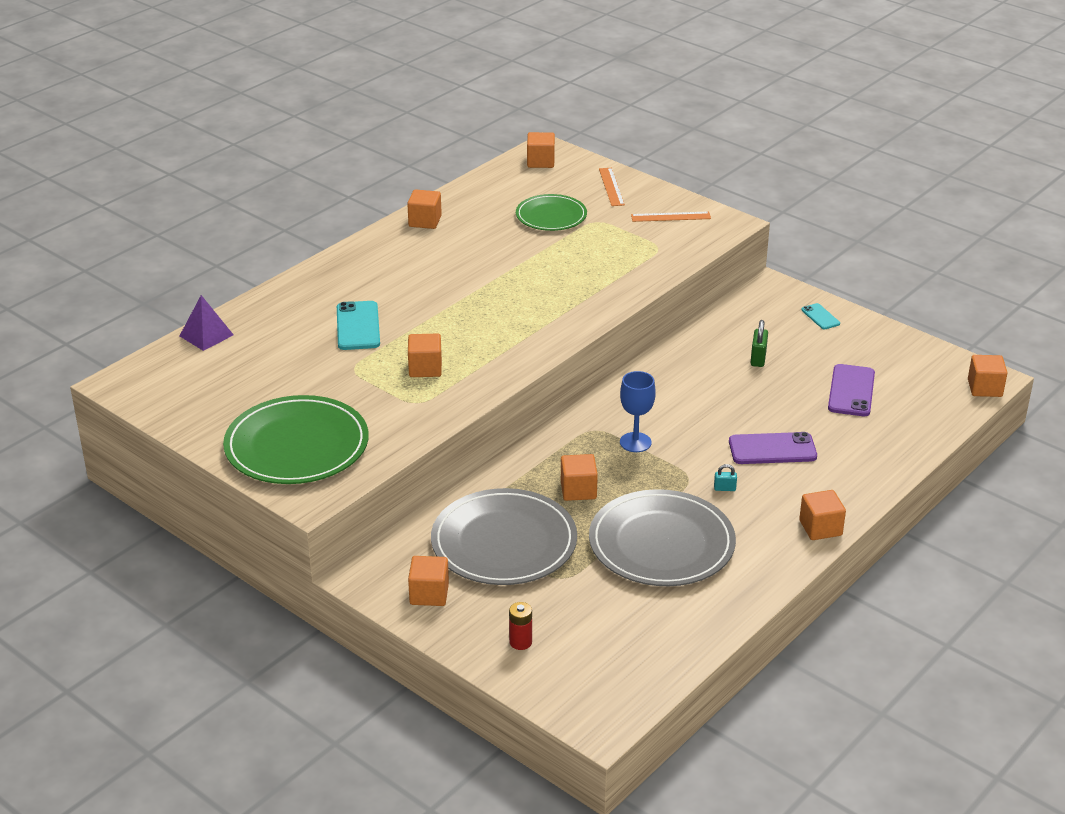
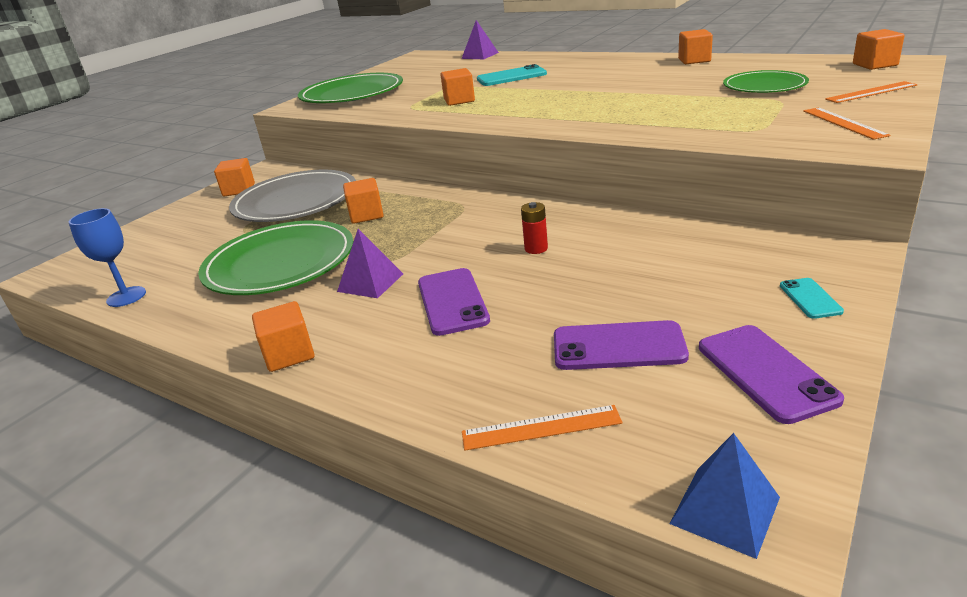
camera: 85 degrees right, 5 degrees down
red battery [509,602,532,650] -> red battery moved to [521,202,548,254]
grey plate [589,489,736,586] -> green plate [198,220,354,295]
blue goblet [620,371,656,452] -> blue goblet moved to [69,208,146,307]
turquoise padlock [714,464,737,491] -> purple pyramid [337,229,403,298]
green padlock [751,320,768,367] -> none
turquoise phone [801,303,840,329] -> turquoise phone turned 60 degrees counterclockwise [780,278,844,319]
orange cube [968,355,1007,397] -> blue pyramid [670,433,780,559]
none -> orange ruler [462,405,622,451]
none -> purple phone [699,325,844,424]

